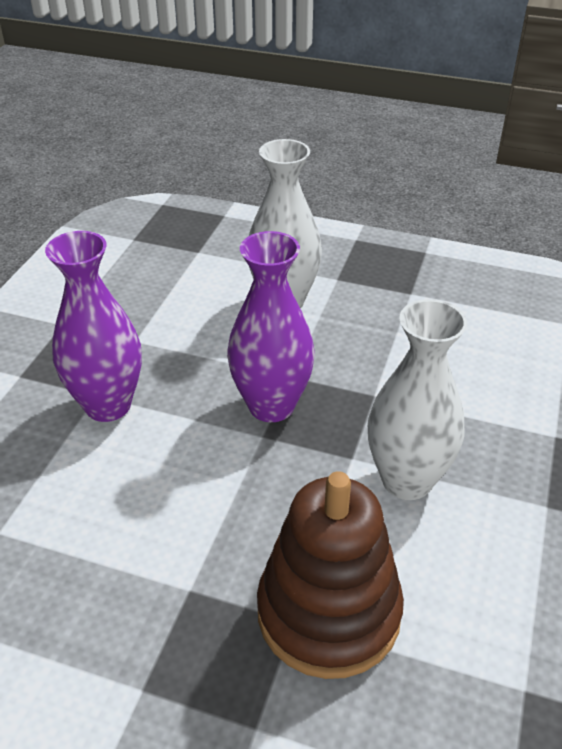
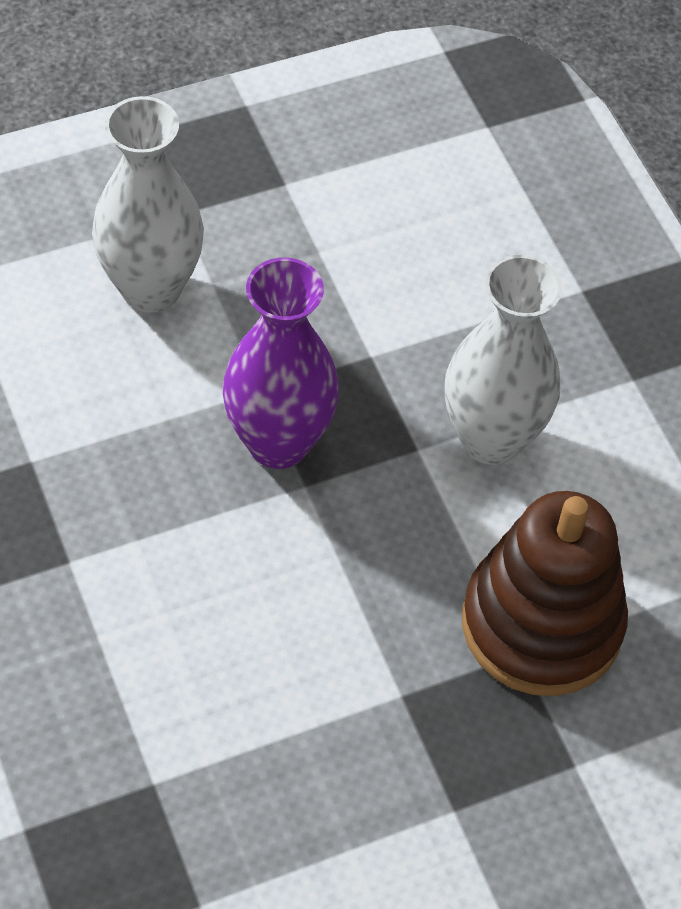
camera: 45 degrees left, 15 degrees up
purple vase [45,231,142,422] -> none

